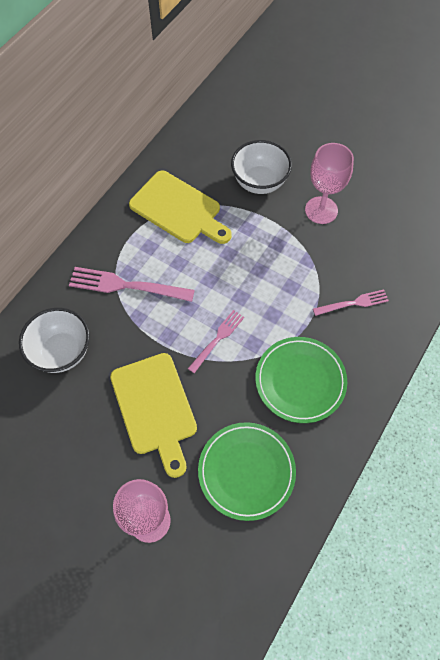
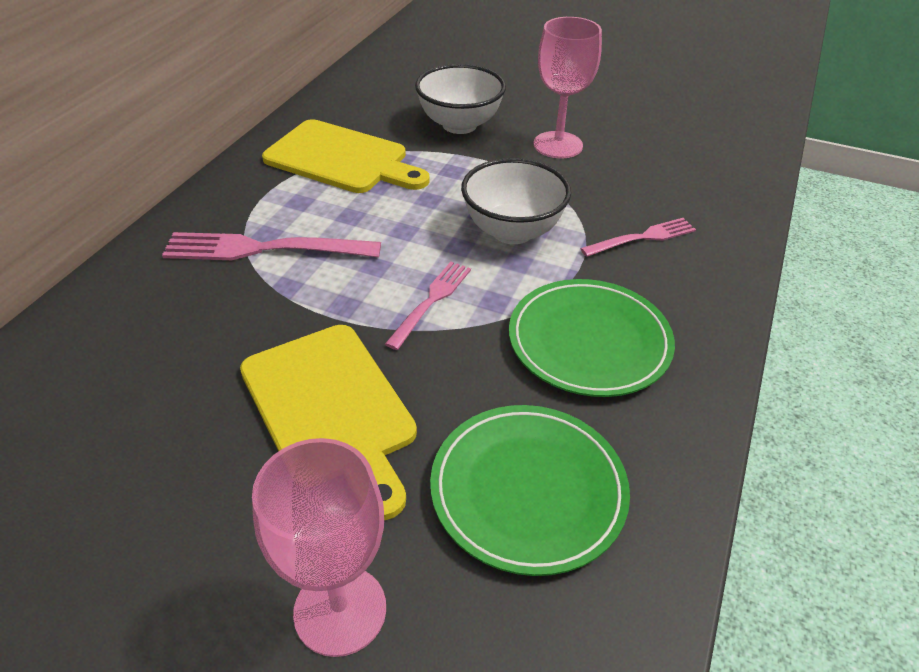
camera: 10 degrees left, 20 degrees down
white bowl [19,308,90,373] -> white bowl moved to [461,158,571,244]

